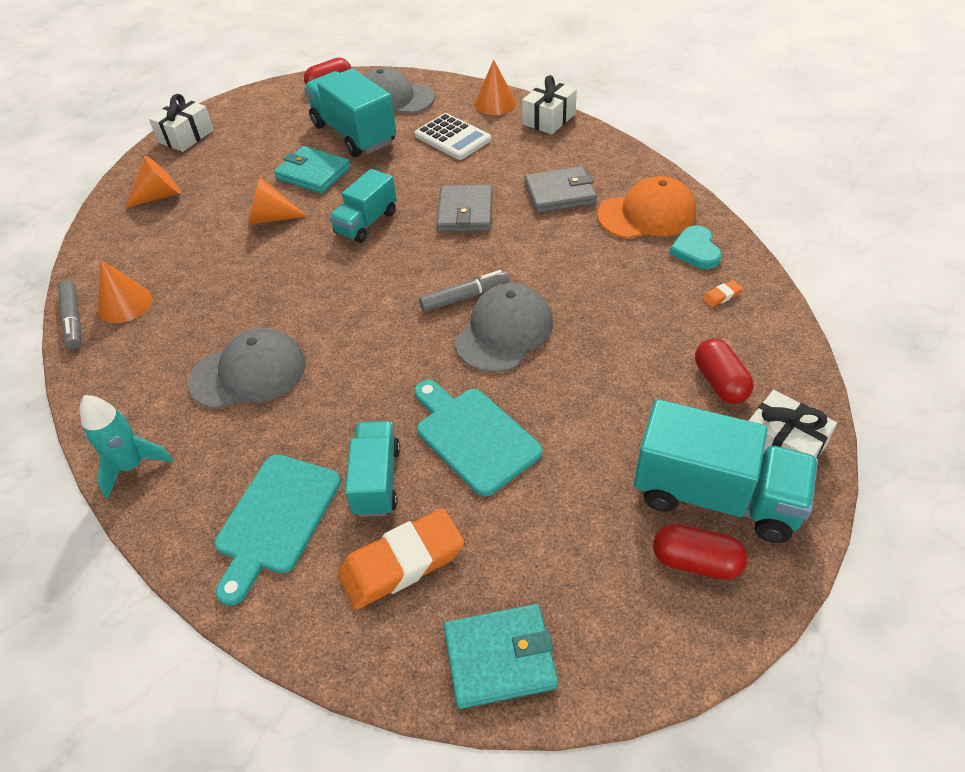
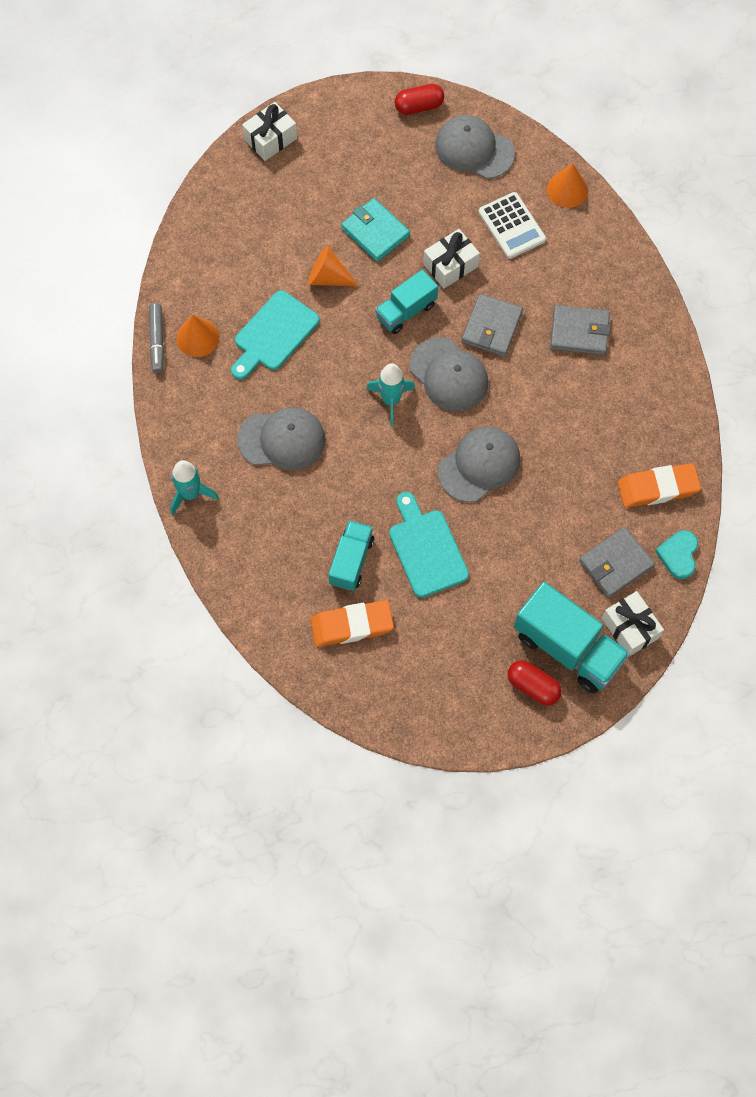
camera: 15 degrees right, 20 degrees up
orange cone [125,156,181,208] -> none
turquoise cutting board [214,454,341,606] -> turquoise cutting board moved to [231,290,320,380]
turquoise truck [304,68,396,157] -> none
grey marker [419,270,510,312] -> none
turquoise wallet [444,604,558,709] -> none
white gift [522,75,577,135] -> white gift moved to [423,229,480,289]
orange cap [597,176,696,239] -> none
turquoise heart [669,225,722,269] -> turquoise heart moved to [655,530,698,579]
red capsule [695,339,754,404] -> grey wallet [579,527,655,598]
orange eraser [702,280,743,307] -> orange eraser [618,463,701,508], size x2.45
none -> turquoise rocket [366,363,415,426]
none -> grey cap [410,337,488,412]

